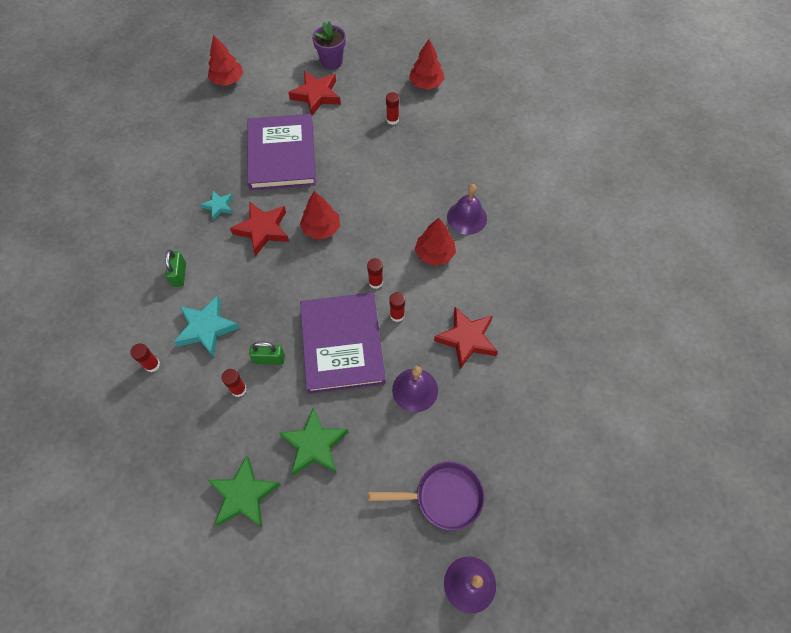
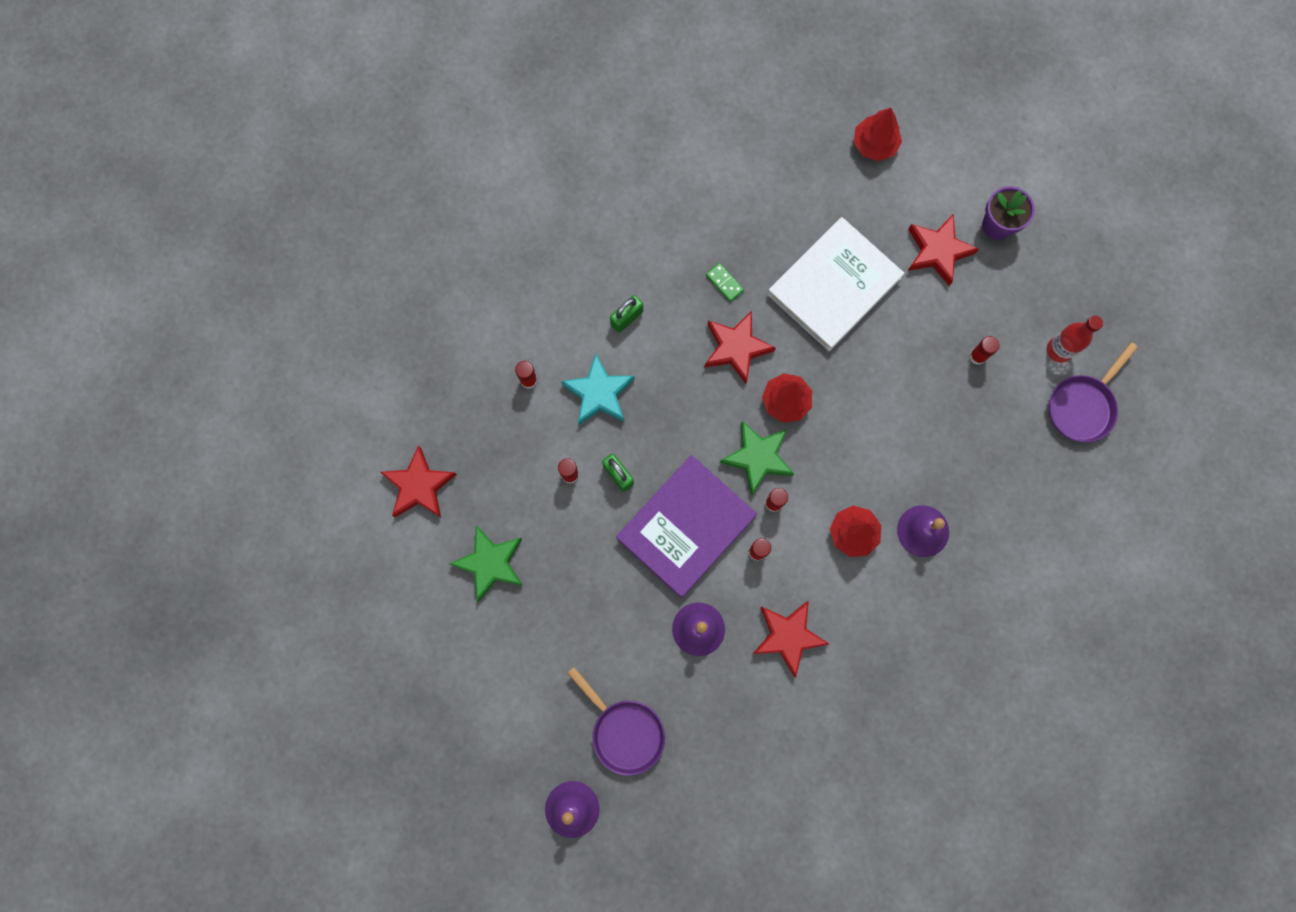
camera: 50 degrees right, 15 degrees up
turquoise star [200,191,233,220] -> green domino [706,263,744,302]
purple book [247,114,316,191] -> white book [768,217,904,351]
green star [279,407,348,476] -> green star moved to [720,421,794,496]
red tree [409,39,445,90] -> red bottle [1047,315,1103,363]
none -> red star [381,445,457,517]
none -> purple pan [1049,342,1138,442]

